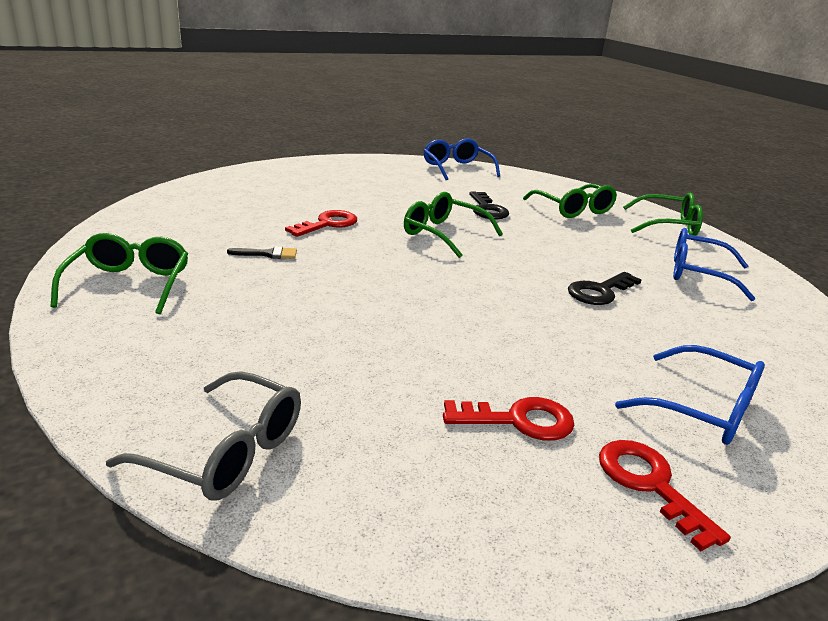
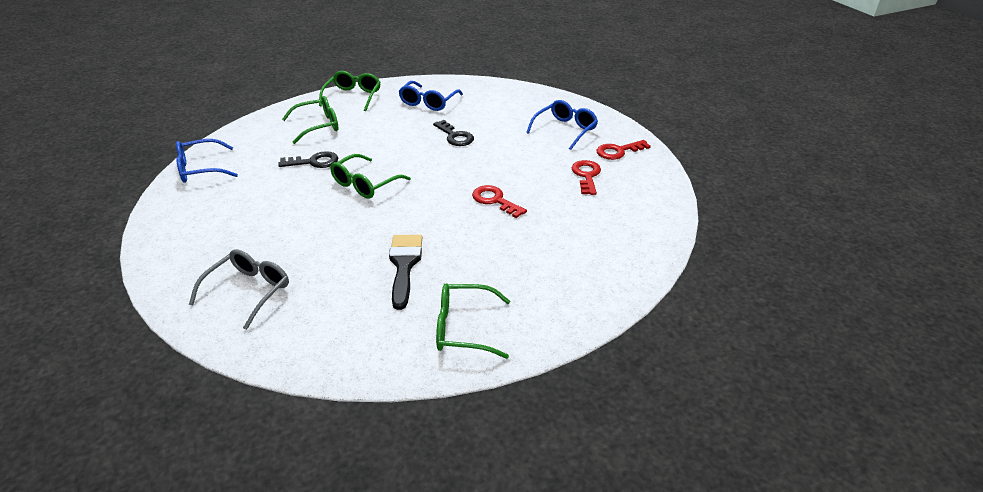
camera: 85 degrees left, 10 degrees up
grey glasses [106,371,301,500] -> grey glasses moved to [189,249,289,330]
black brush [227,246,297,259] -> black brush [389,235,422,310], size x1.98
red key [285,210,357,237] -> red key moved to [472,185,527,218]

